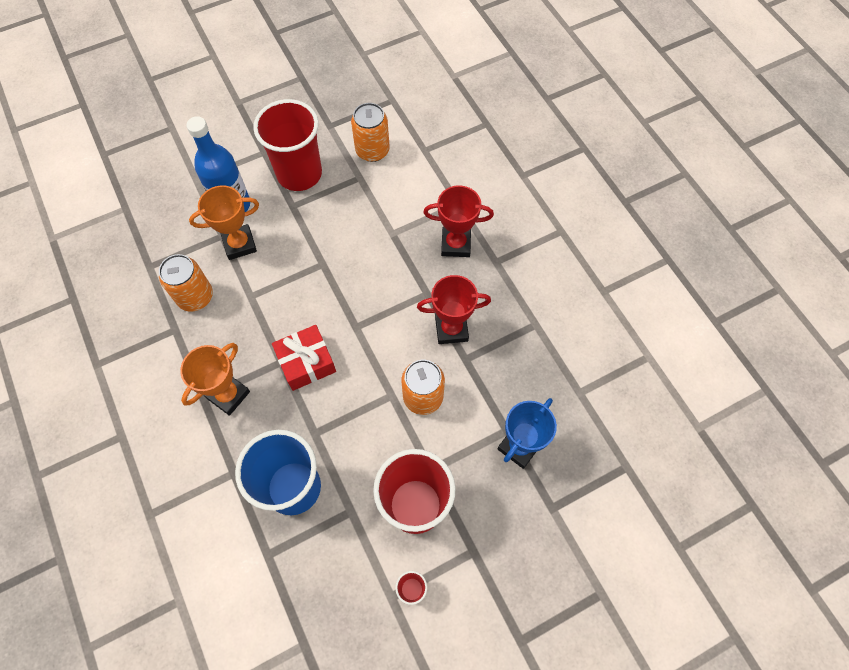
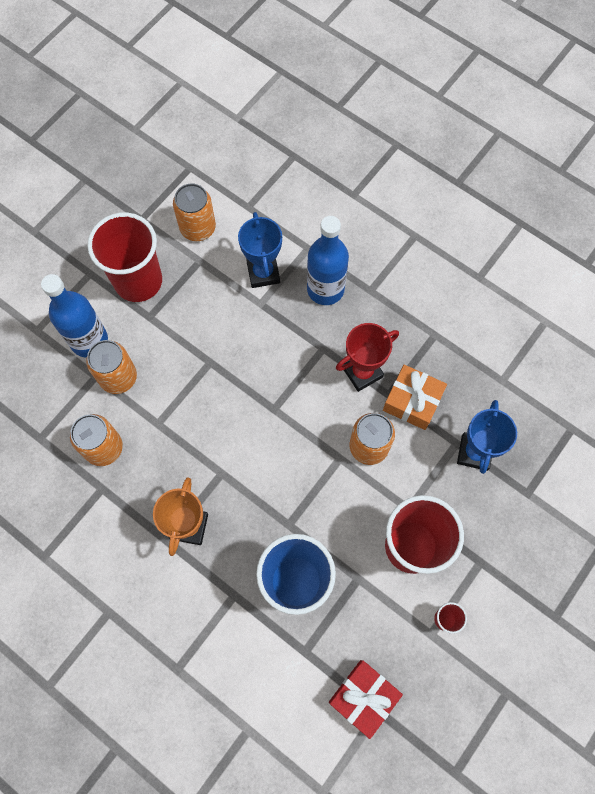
camera: 25 degrees left, 5 degrees up
orange trophy [189,185,259,260] -> orange can [86,340,137,394]
red gift [272,325,336,391] -> red gift moved to [329,660,403,739]
red trophy [423,185,494,257] -> blue bottle [307,216,349,305]
none -> blue trophy [238,212,282,288]
none -> orange gift [383,365,447,430]

